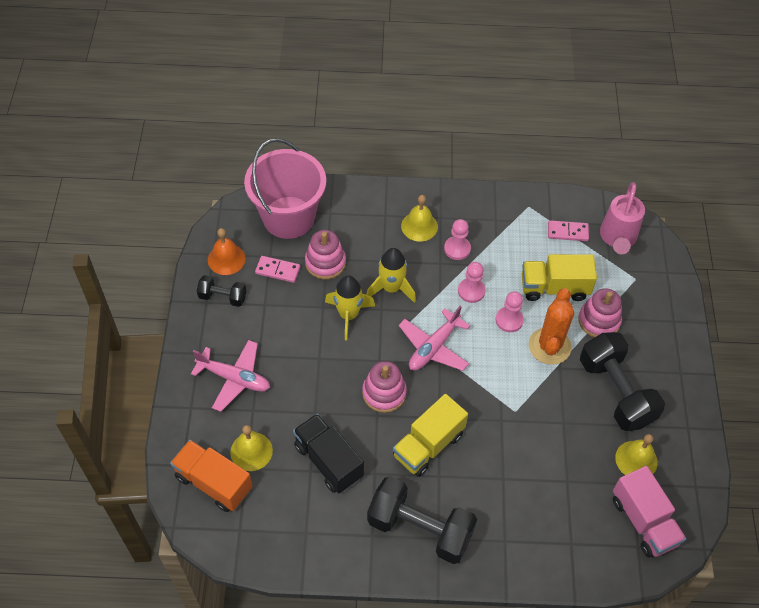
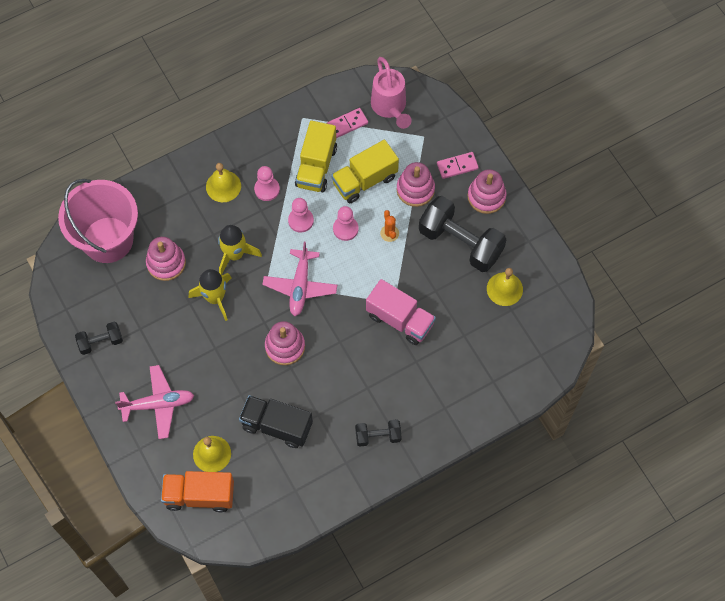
camera: 30 degrees left, 10 degrees up
orange bell [208,228,246,275] -> none
pink domino [255,256,300,283] -> pink domino moved to [437,152,479,179]
black dumbbell [367,476,477,564] -> black dumbbell [355,419,402,447], size x0.51
yellow truck [393,394,468,477] -> yellow truck moved to [295,120,337,192]
orange cactus [529,288,574,365] -> orange cactus [380,210,399,242], size x0.49
pink truck [613,466,686,558] -> pink truck moved to [366,279,436,345]
none -> pink stacking toy [467,169,507,214]

